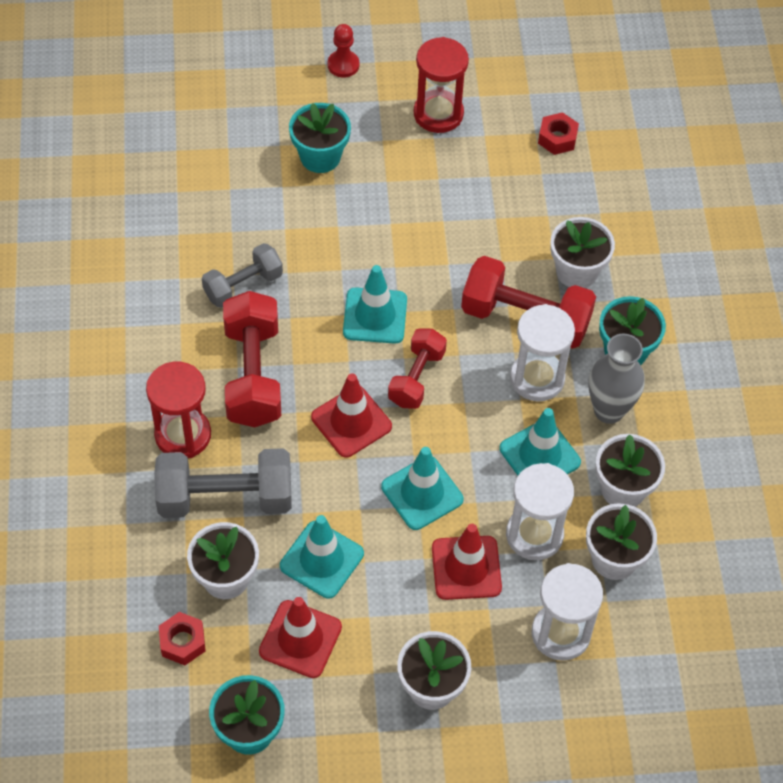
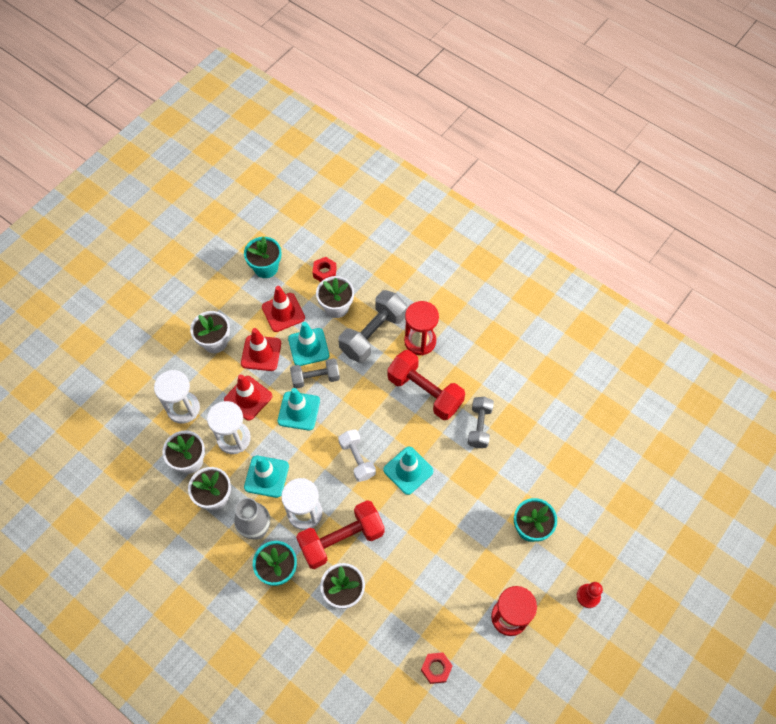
camera: 135 degrees right, 5 degrees up
red traffic cone [311,373,392,458] -> red traffic cone moved to [241,328,281,371]
red dumbbell [388,328,447,409] -> white dumbbell [338,429,376,482]
none -> grey dumbbell [290,358,340,389]

